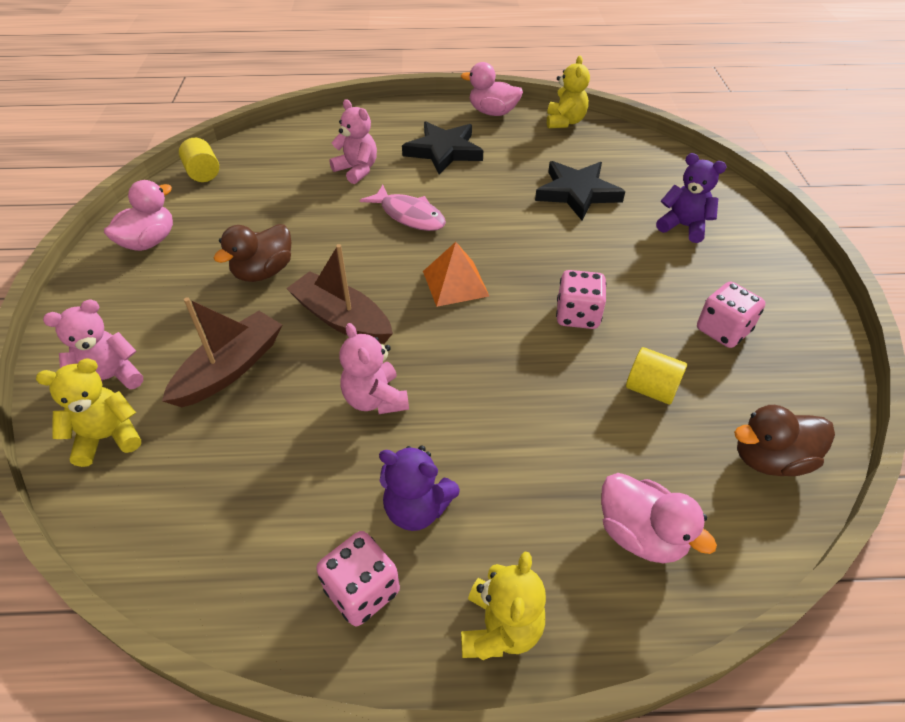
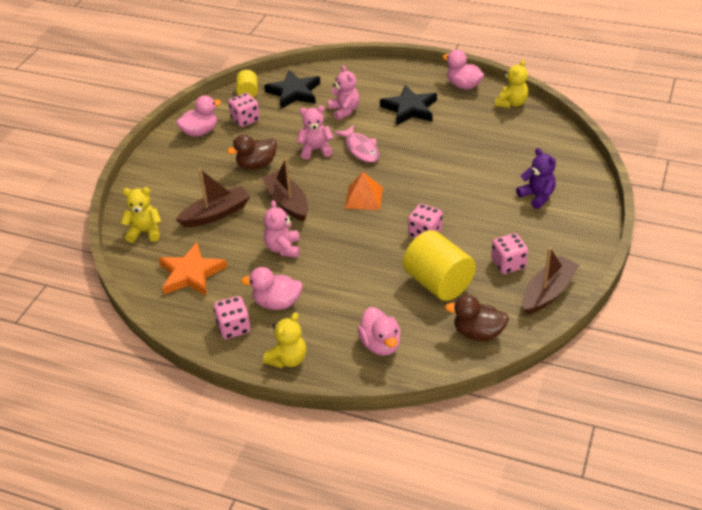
camera: 25 degrees right, 5 degrees down
pink teddy bear [43,299,143,389] -> pink teddy bear moved to [297,106,334,159]
purple teddy bear [379,446,460,531] -> pink duck [241,267,303,310]
black star [535,161,625,220] -> black star moved to [264,70,320,109]
yellow cylinder [626,347,687,405] -> yellow cylinder [403,230,476,301], size x1.90
none -> orange star [159,242,227,296]
none -> pink dice [228,93,260,127]
none -> brown boat [522,247,580,315]

